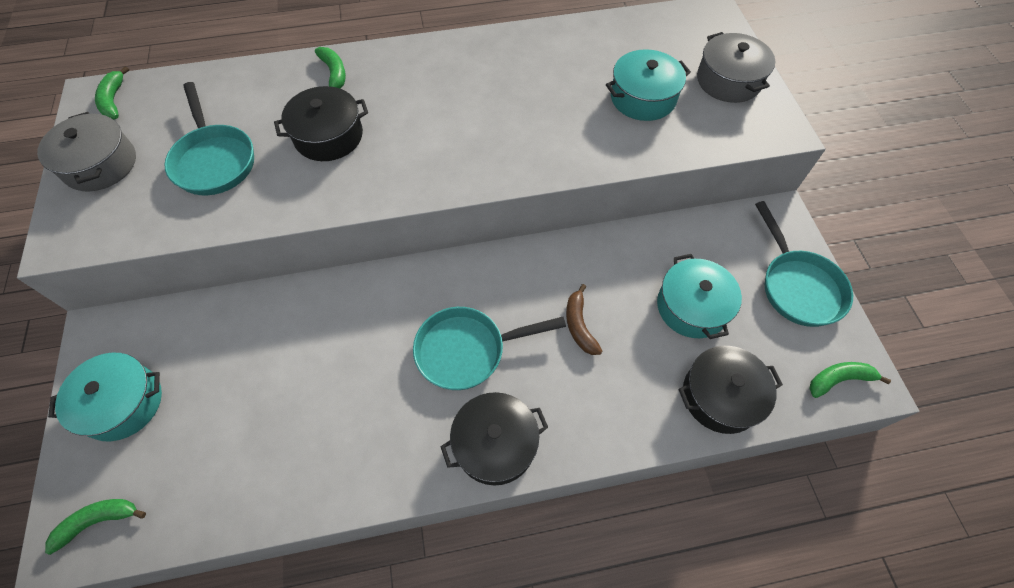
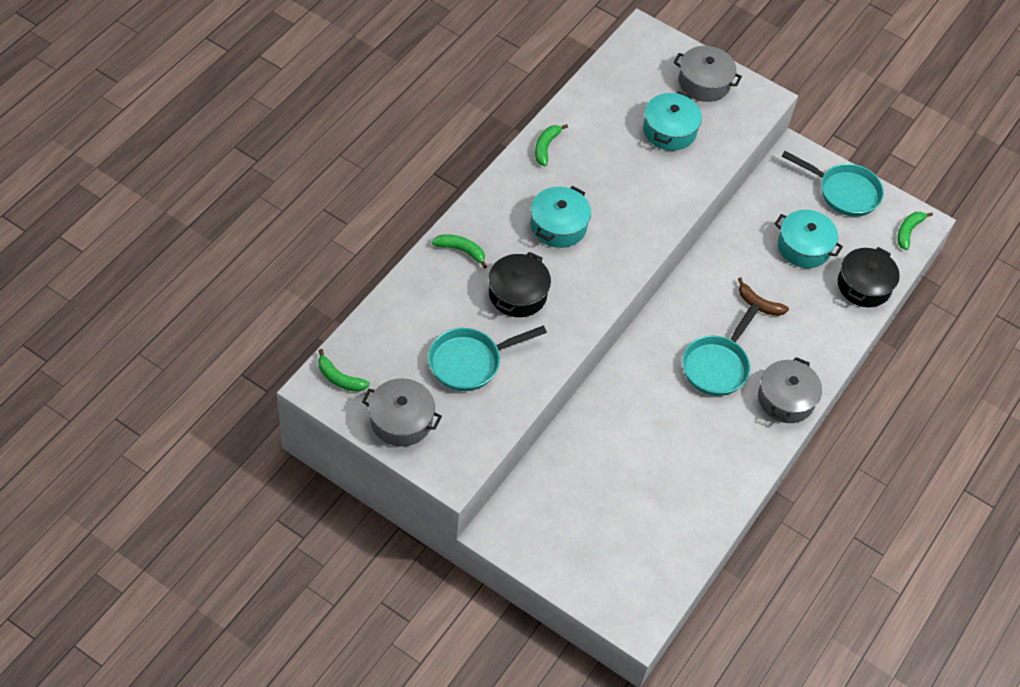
camera: 50 degrees left, 5 degrees down
green banana [45,499,146,555] -> green banana moved to [535,124,568,166]
turquoise pot [48,353,162,441] -> turquoise pot moved to [531,186,591,248]
turquoise pan [164,82,254,195] -> turquoise pan turned 135 degrees clockwise [428,325,547,391]
black pot [440,392,548,485] -> grey pot [758,357,822,423]

